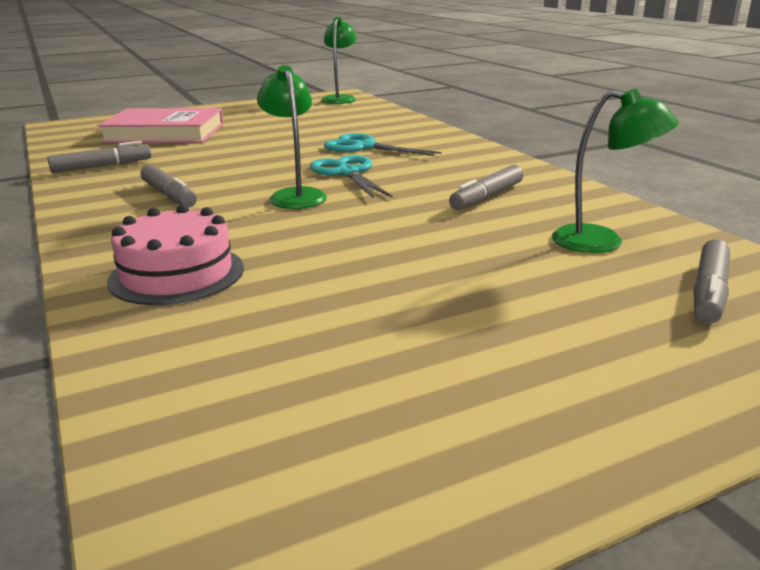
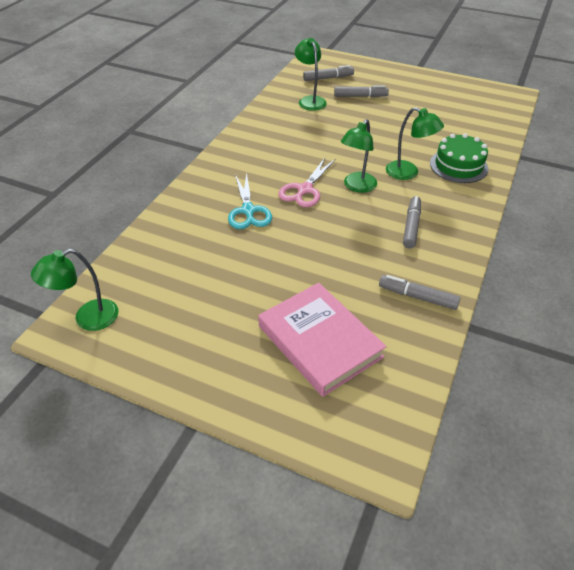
camera: 130 degrees left, 20 degrees up
pink cake [107,205,244,305] -> green cake [430,133,488,183]
turquoise scissors [310,155,393,198] -> pink scissors [278,158,336,207]
grey marker [449,165,523,210] -> grey marker moved to [334,85,389,97]
none -> green lamp [386,107,444,180]

